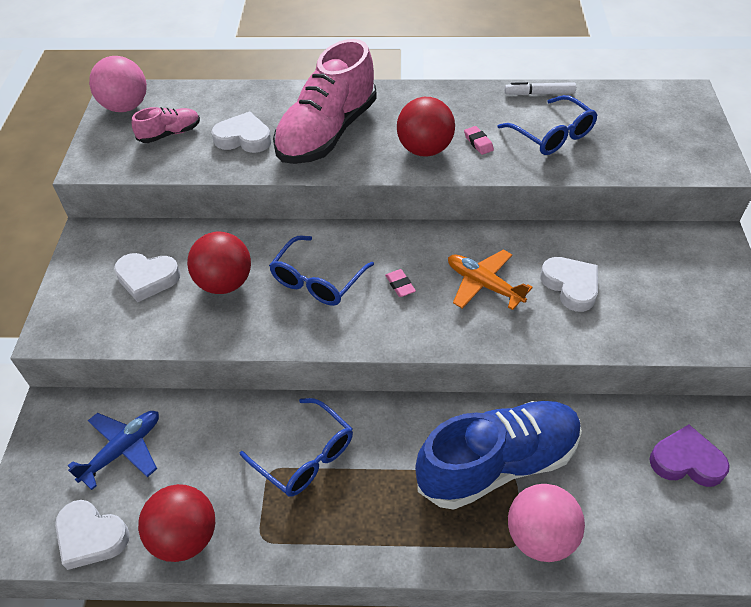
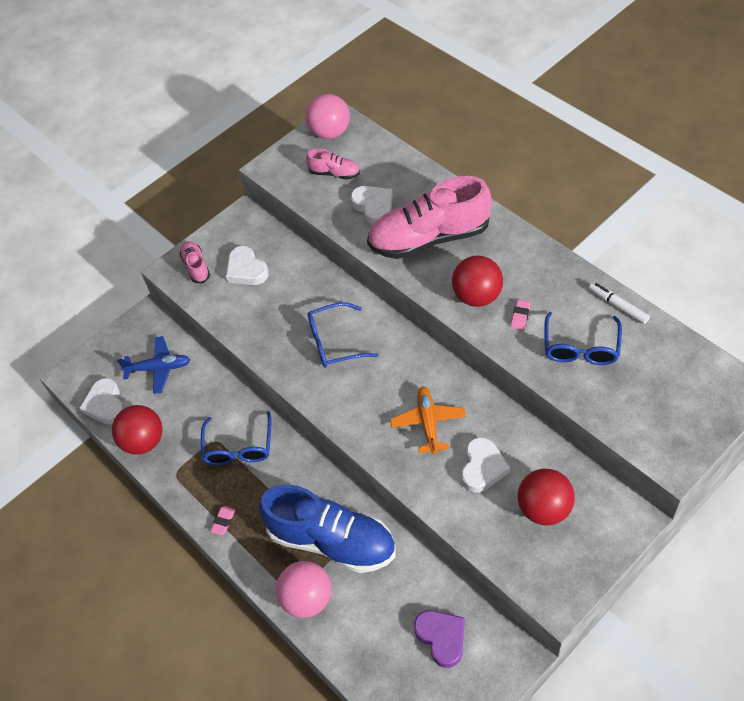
camera: 50 degrees right, 5 degrees up
red ball [187,232,251,294] -> red ball moved to [518,469,575,526]
pink eraser [385,269,416,297] -> pink eraser moved to [210,506,236,535]
none -> pink shoe [179,241,210,283]

